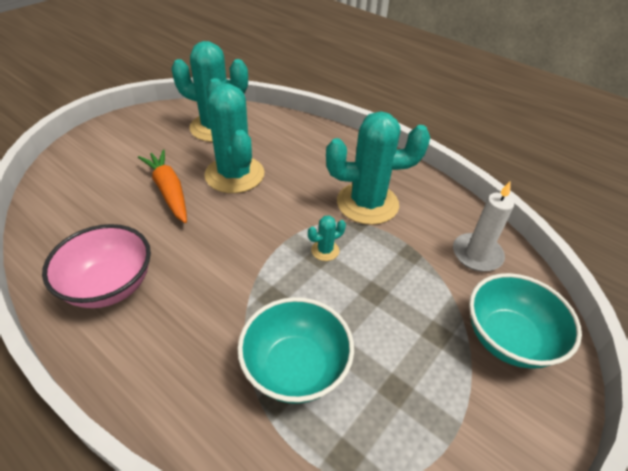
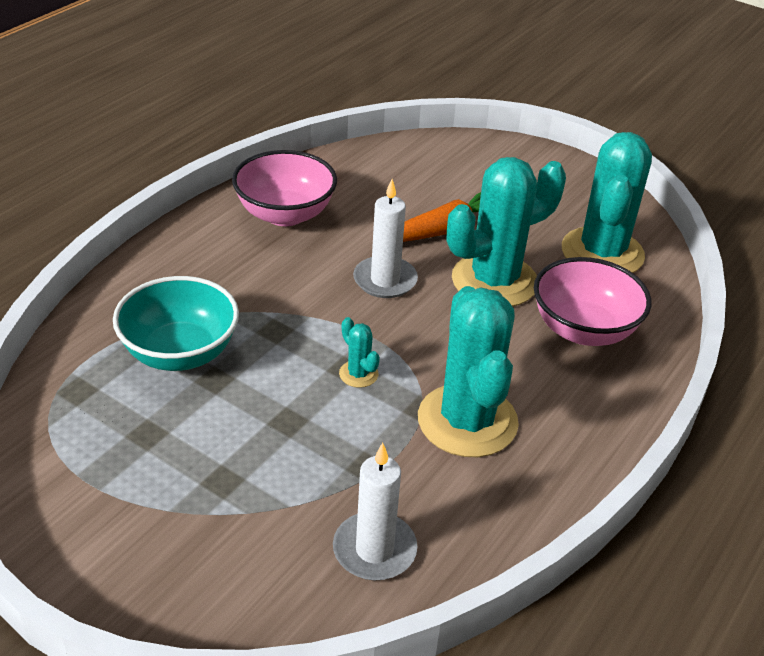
camera: 85 degrees right, 5 degrees down
turquoise bowl [469,273,582,369] -> none
none -> white candle [353,179,418,298]
none -> pink bowl [534,257,652,346]

